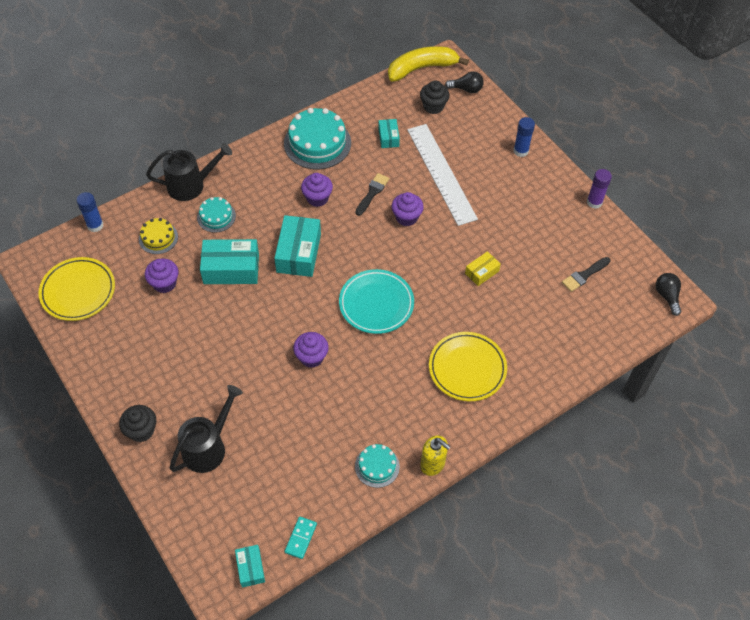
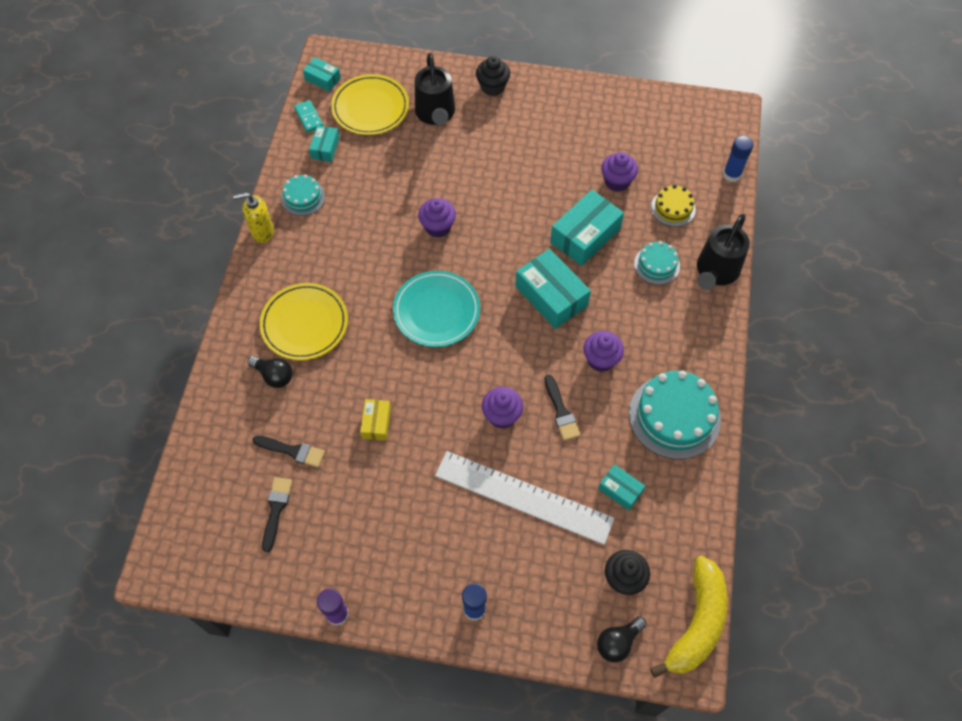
camera: 135 degrees right, 5 degrees up
yellow plate [38,257,115,321] -> yellow plate moved to [331,74,409,135]
black light bulb [656,273,681,316] -> black light bulb moved to [248,356,293,388]
none -> black brush [253,436,325,468]
none -> turquoise box [309,125,339,162]

